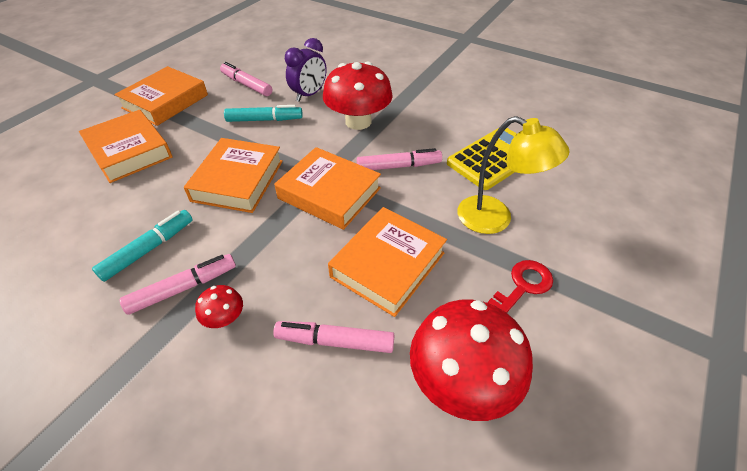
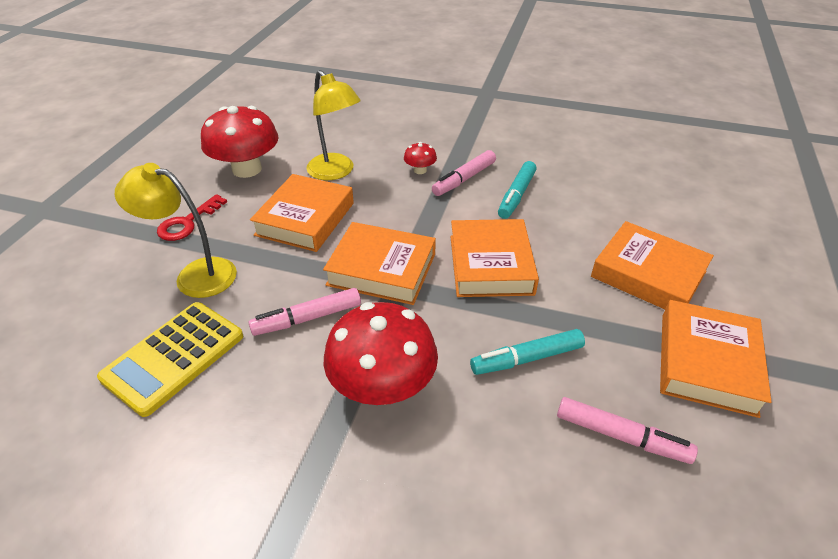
camera: 165 degrees right, 5 degrees down
pink marker [273,321,395,353] -> yellow lamp [306,70,361,180]
purple clock [285,38,327,102] -> none

